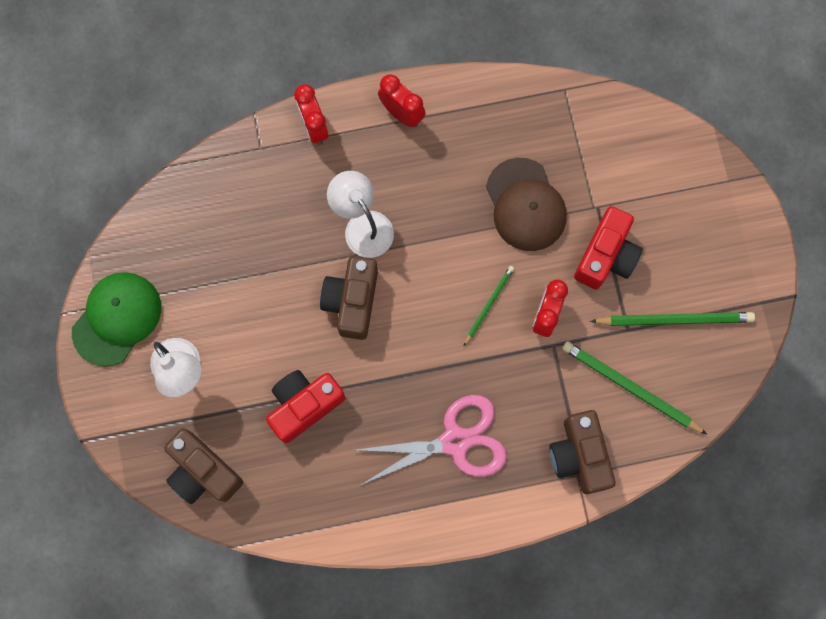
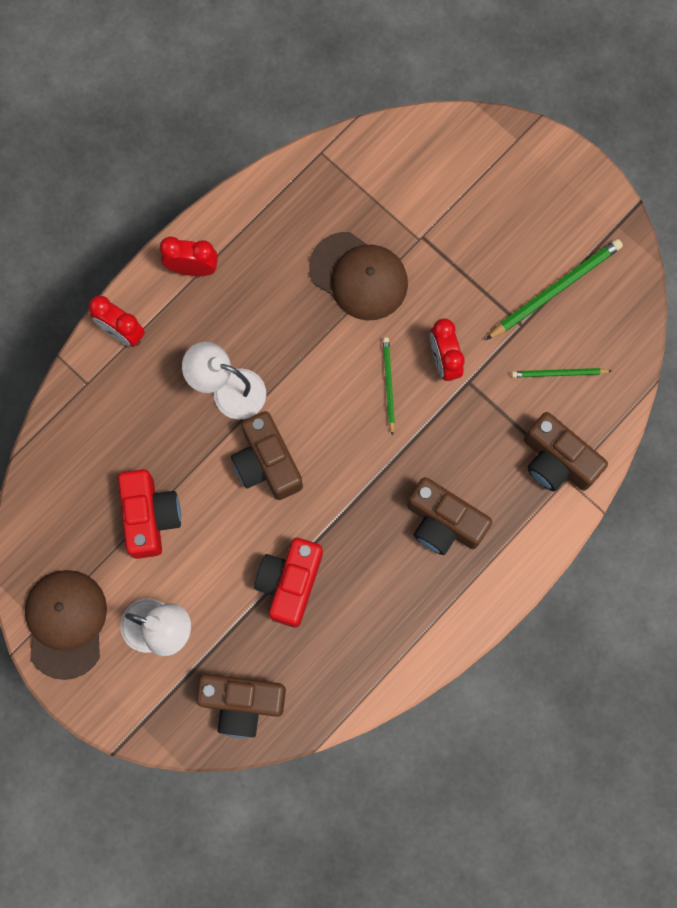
camera: 35 degrees left, 0 degrees up
green cap [72,272,161,367] -> brown cap [25,570,107,680]
pink scissors [356,395,507,485] -> brown camera [407,477,492,555]
green pencil [562,341,707,435] -> green pencil [512,368,612,378], size x0.58
red camera [574,206,643,290] -> red camera moved to [118,469,181,559]

